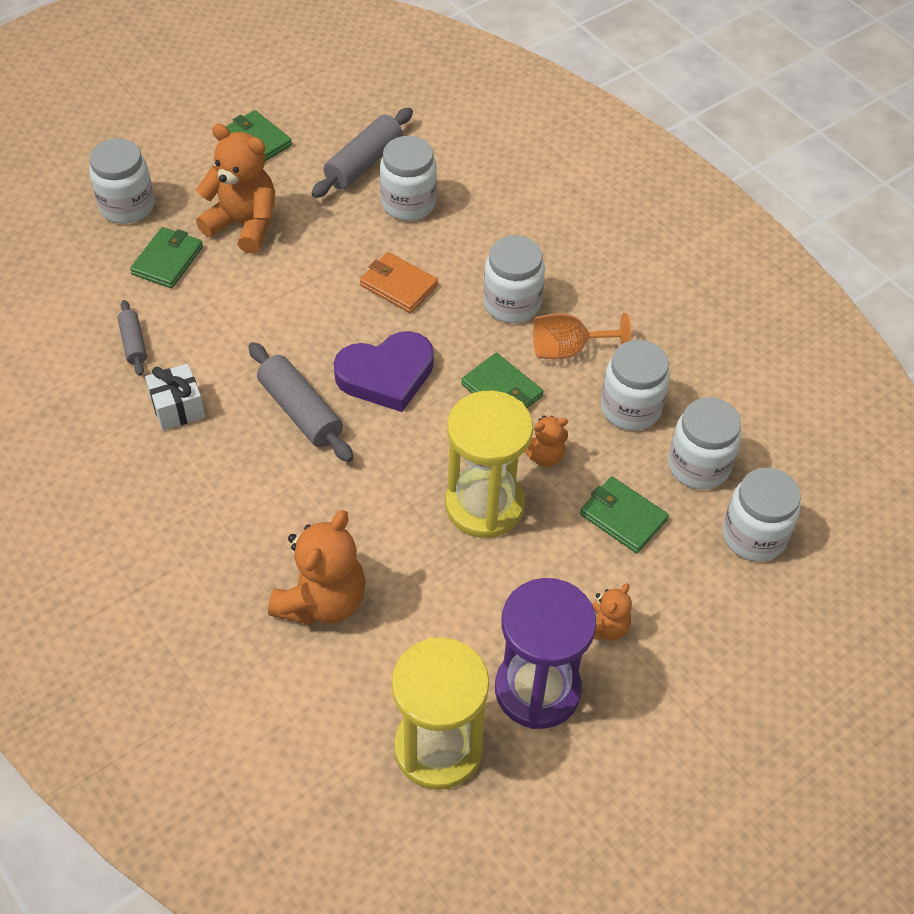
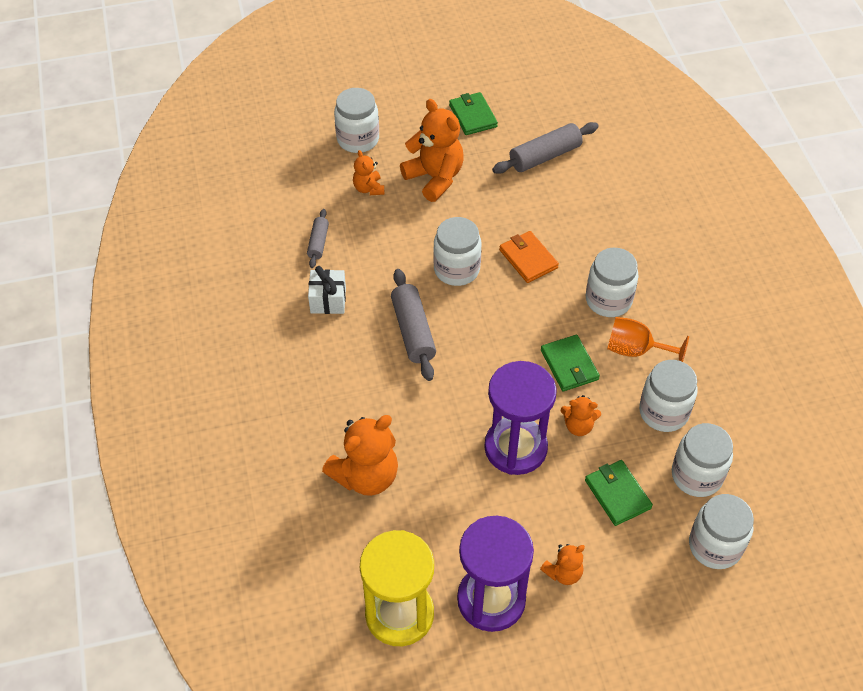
camera: 25 degrees right, 0 degrees up
green wallet [130,227,203,288] -> orange teddy bear [353,150,385,195]
purple heart [334,331,434,412] -> none
white jar [380,136,437,221] -> white jar moved to [433,217,481,286]
yellow hourglass [445,391,533,538] -> purple hourglass [484,361,557,475]

